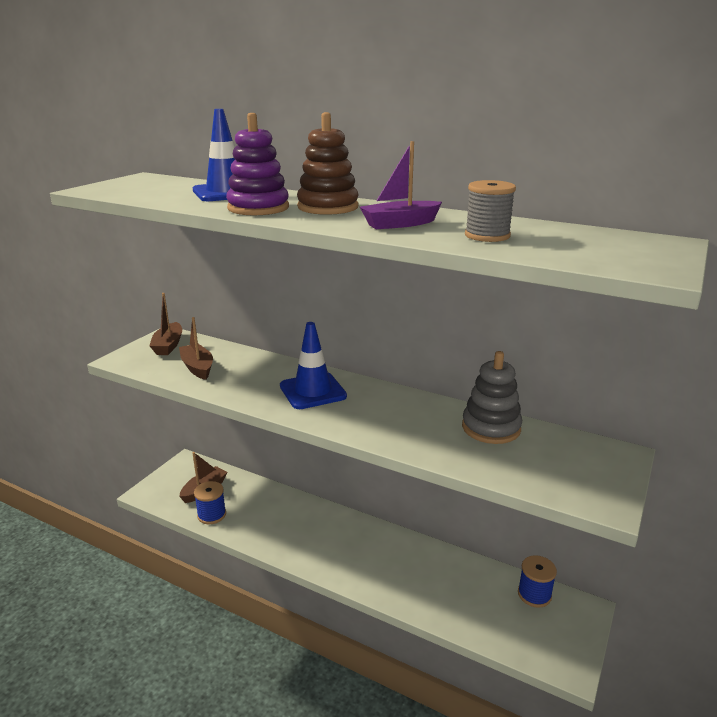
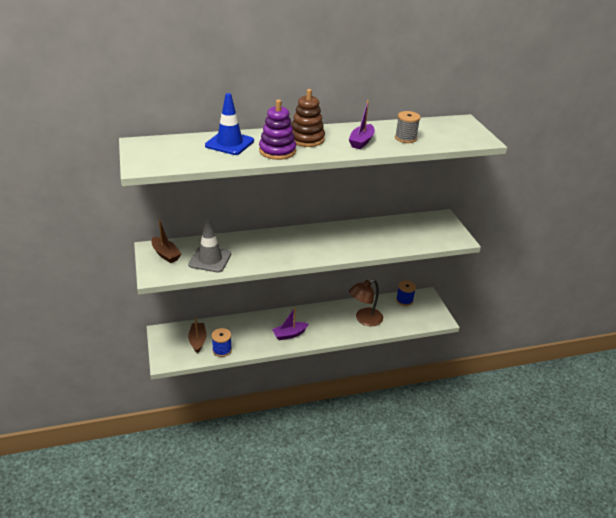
camera: 45 degrees left, 10 degrees up
brown boat [179,317,213,380] -> grey traffic cone [188,219,231,272]
blue traffic cone [280,322,347,409] -> none
grey stacking toy [462,351,522,444] -> none
none -> purple boat [272,307,308,340]
none -> brown lamp [349,279,383,326]

